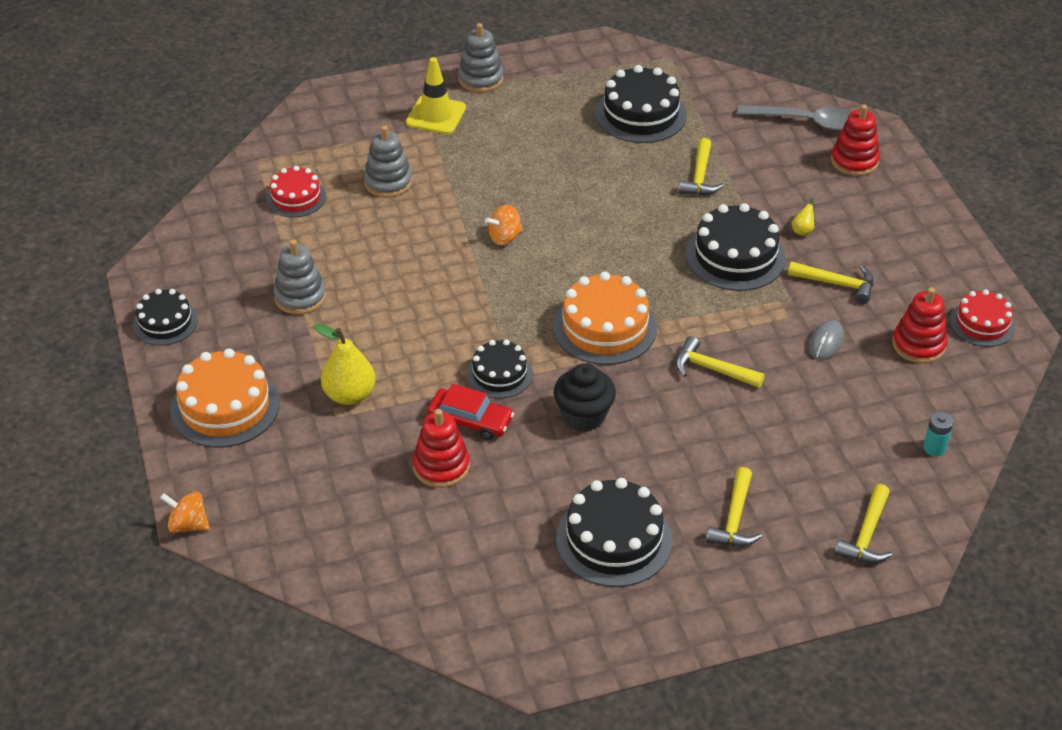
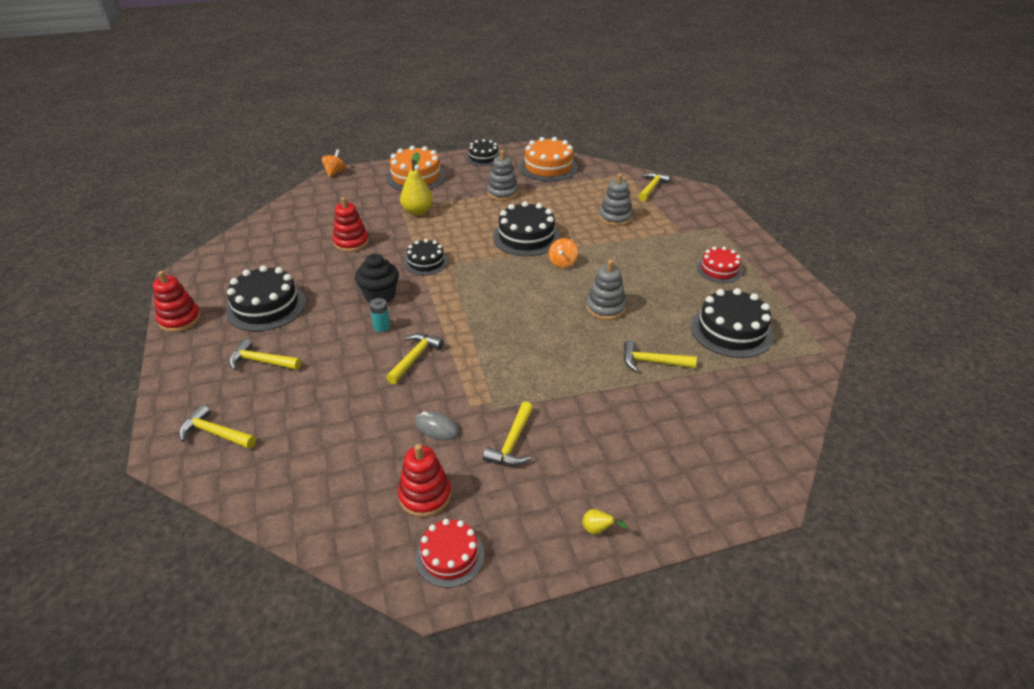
camera: 90 degrees right, 5 degrees down
red cake [266,166,326,218] -> red cake moved to [697,246,743,283]
yellow traffic cone [406,57,466,134] -> none
red car [428,384,514,440] -> none
grey stacking toy [458,23,503,93] -> grey stacking toy moved to [586,260,626,320]
orange spinning top [485,205,523,245] -> orange spinning top turned 135 degrees counterclockwise [548,238,578,269]
orange cake [553,272,657,365] -> orange cake moved to [520,137,578,181]
black cake [686,203,786,291] -> black cake moved to [493,201,561,256]
grey spoon [737,105,852,131] -> none
yellow pear [792,198,815,236] -> yellow pear moved to [582,509,628,535]
red stacking toy [831,104,880,176] -> red stacking toy moved to [153,271,201,332]
turquoise battery [923,411,953,456] -> turquoise battery moved to [369,298,390,332]
none -> yellow hammer [638,172,671,201]

